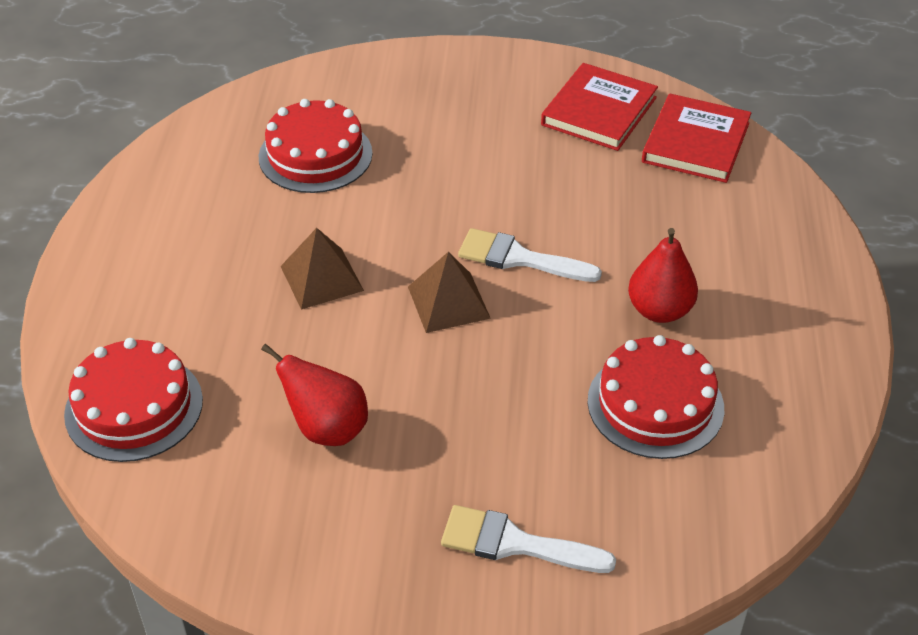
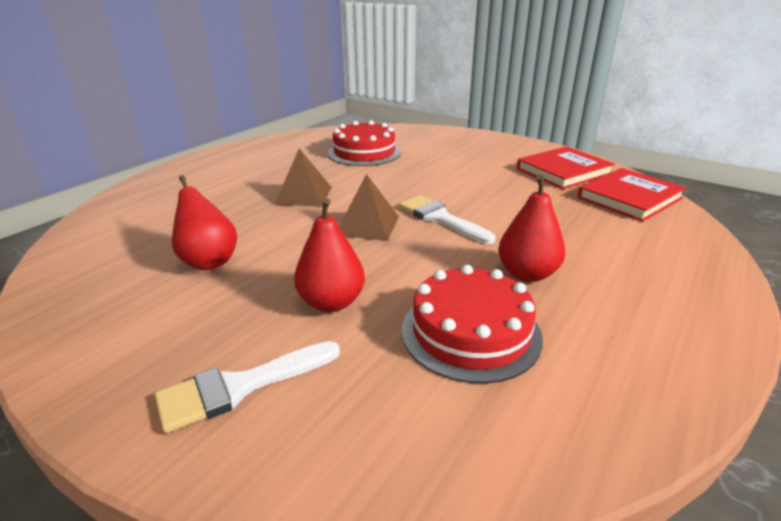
camera: 30 degrees right, 15 degrees down
red cake [64,338,203,462] -> none
white brush [441,505,616,573] -> white brush turned 75 degrees counterclockwise [154,341,340,433]
none -> red pear [294,198,365,312]

